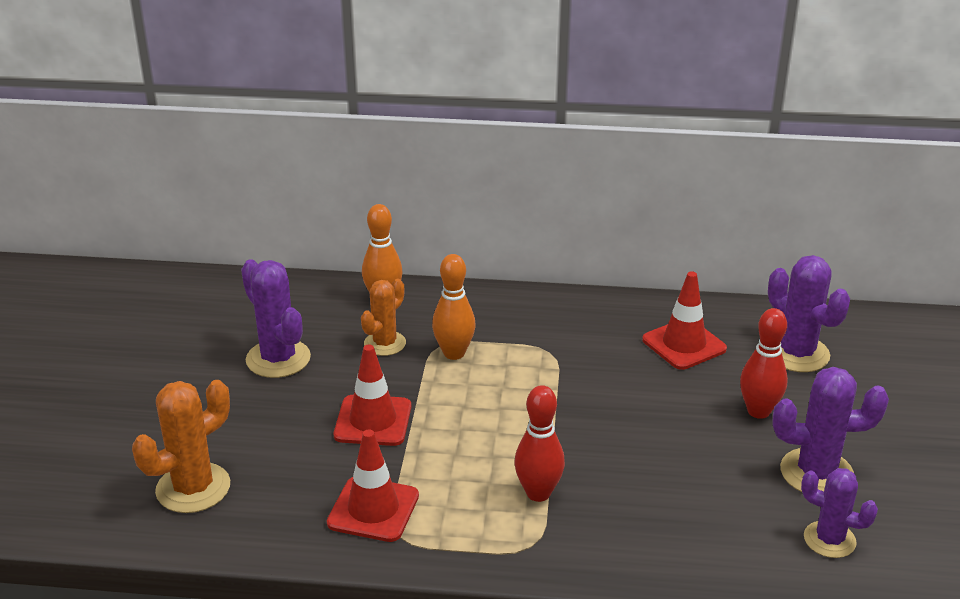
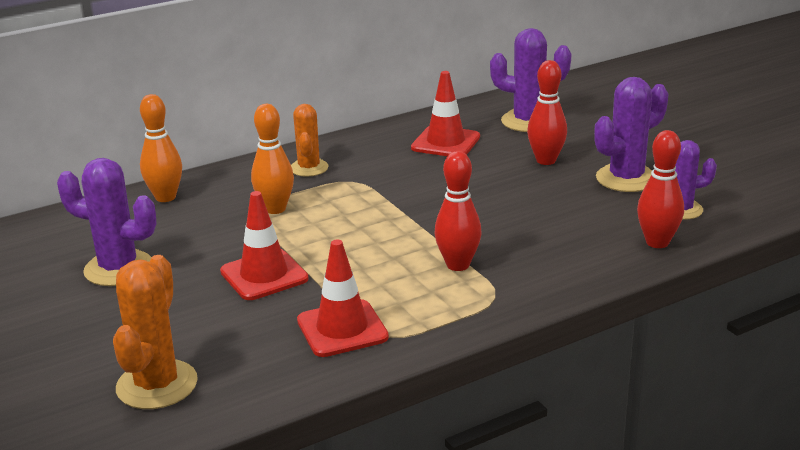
camera: 35 degrees left, 5 degrees down
orange cactus [361,279,406,356] -> orange cactus moved to [291,104,329,177]
none -> red bowling pin [637,130,684,248]

